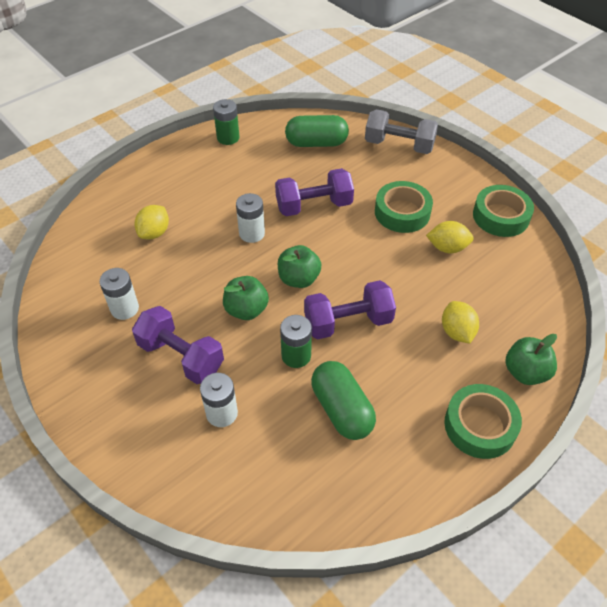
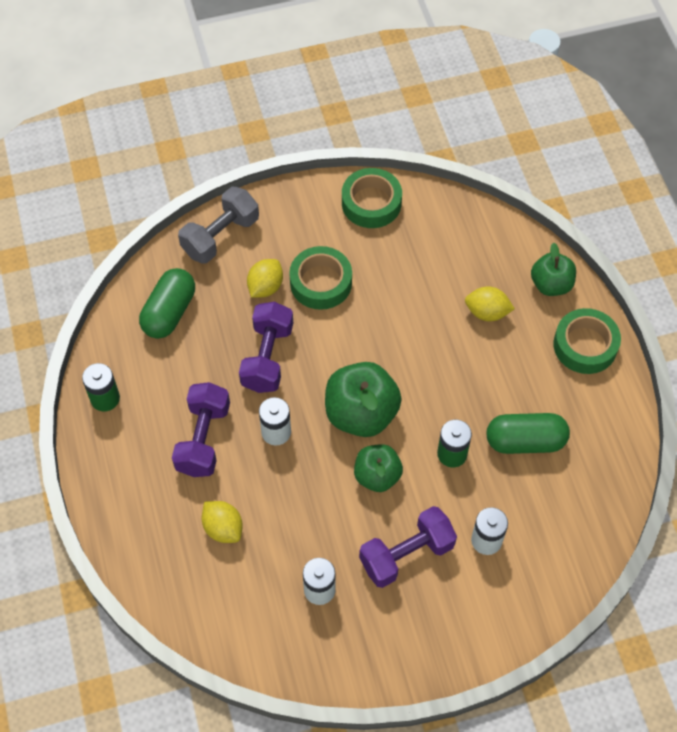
camera: 65 degrees left, 10 degrees up
green apple [278,245,322,288] -> green apple [325,362,402,437], size x1.60
purple dumbbell [304,280,396,339] -> purple dumbbell moved to [172,382,230,477]
yellow lemon [426,221,474,253] -> yellow lemon moved to [247,259,283,298]

